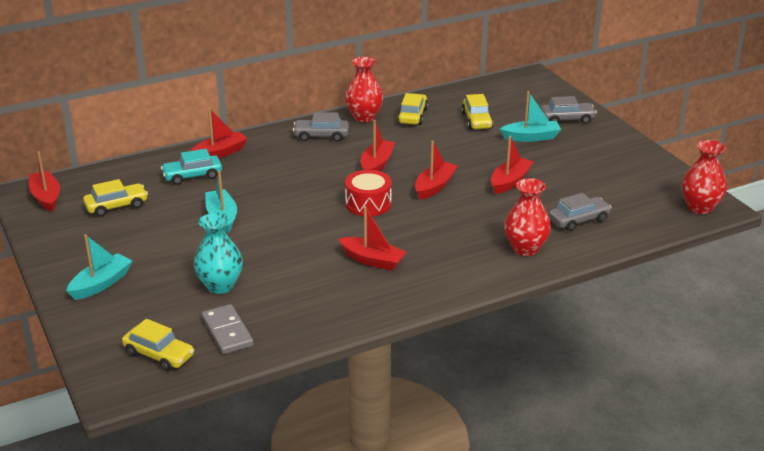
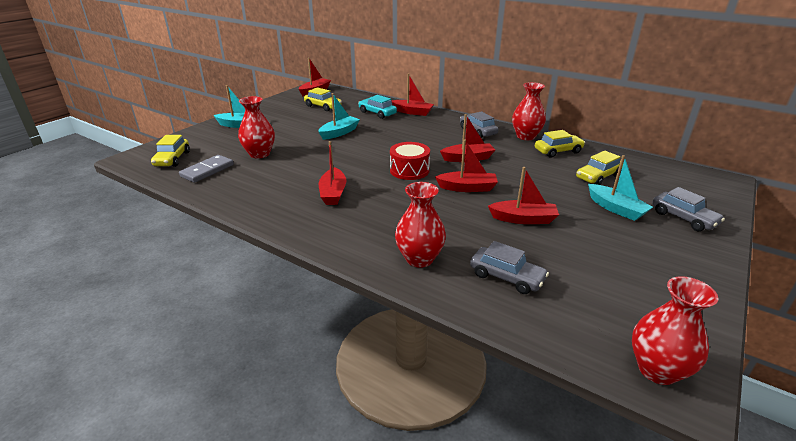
camera: 60 degrees right, 0 degrees up
turquoise vase [194,213,243,294] -> red vase [238,96,275,158]

